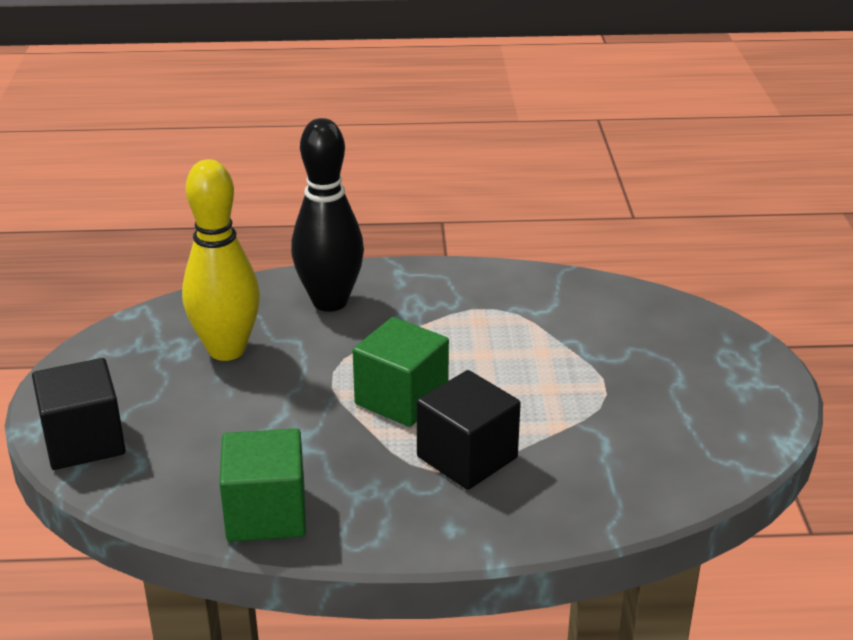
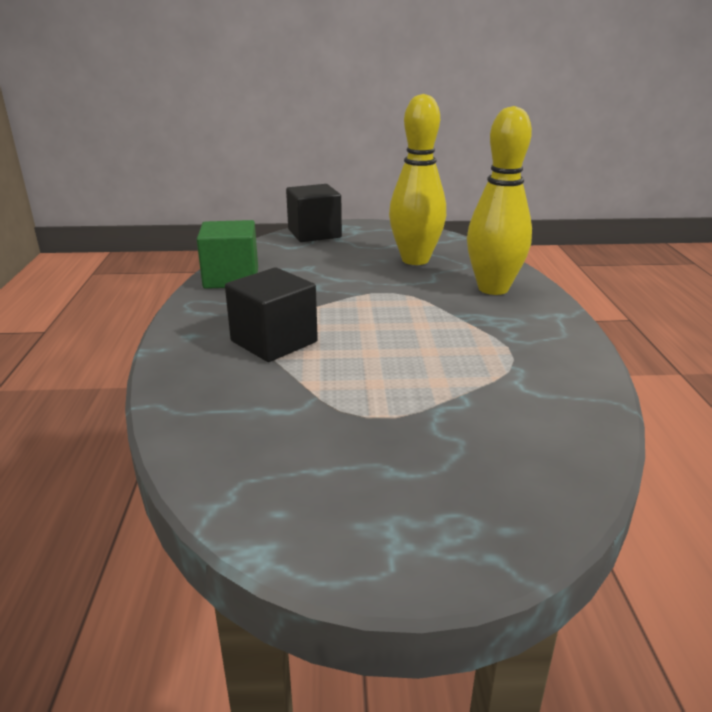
camera: 90 degrees right, 5 degrees down
black bowling pin [291,118,364,312] -> yellow bowling pin [467,106,532,295]
green cube [353,317,449,427] -> none

